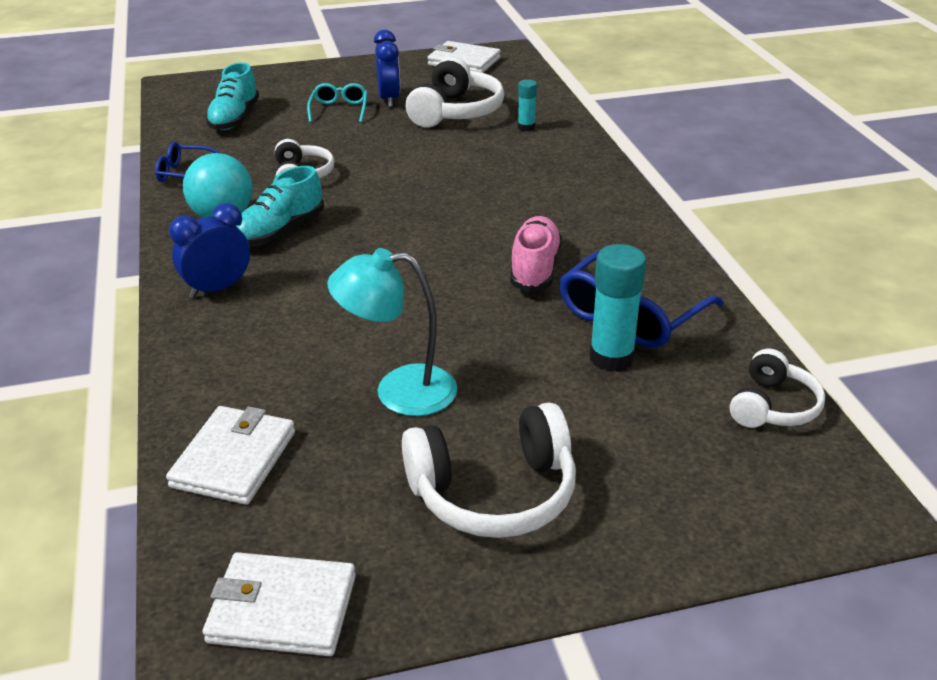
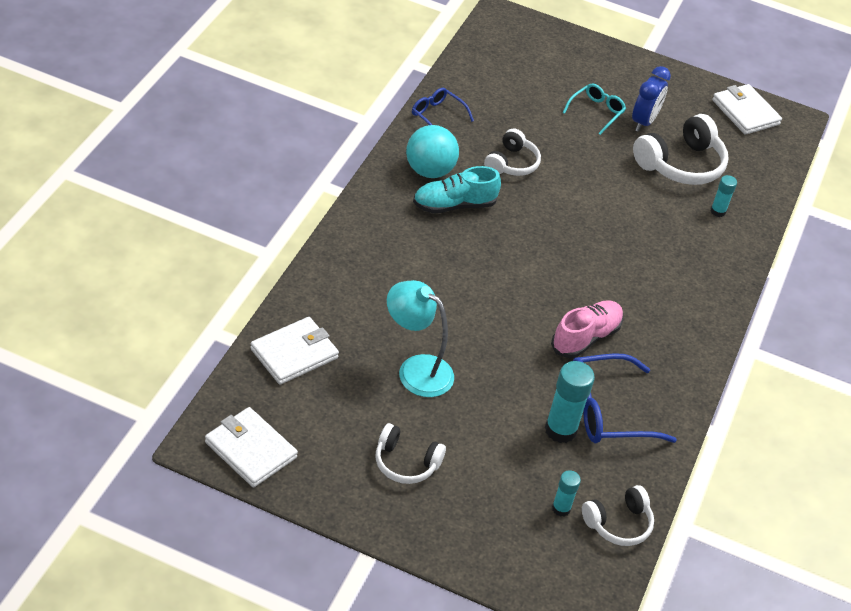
camera: 30 degrees right, 10 degrees up
blue clock [169,203,250,298] -> none
turquoise shoe [205,62,259,130] -> none
white headphones [402,402,576,538] -> white headphones [376,423,446,484], size x0.62
none -> turquoise glue stick [552,470,581,517]

